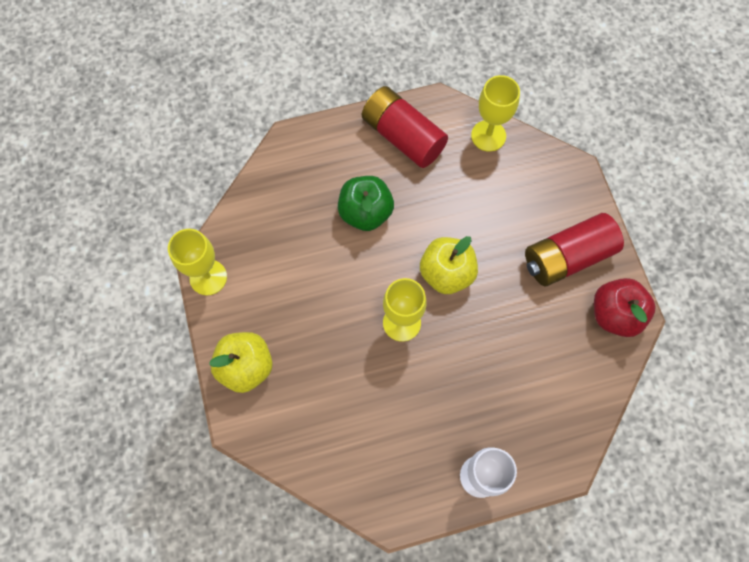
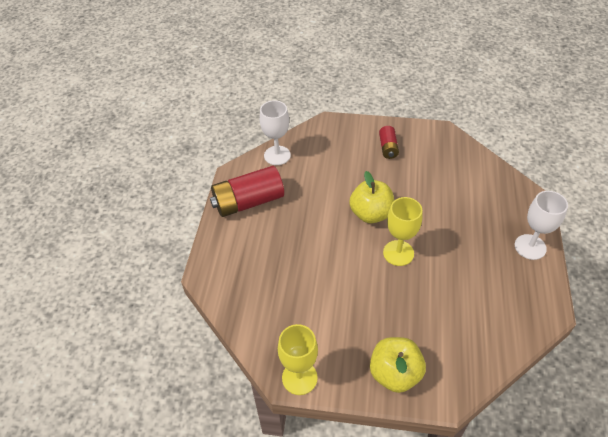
camera: 65 degrees left, 20 degrees down
green apple [338,176,394,231] -> none
yellow goblet [471,75,520,152] -> white goblet [260,100,291,165]
red battery [525,213,624,286] -> red battery [379,126,399,159], size x0.52
red apple [594,278,656,337] -> none

